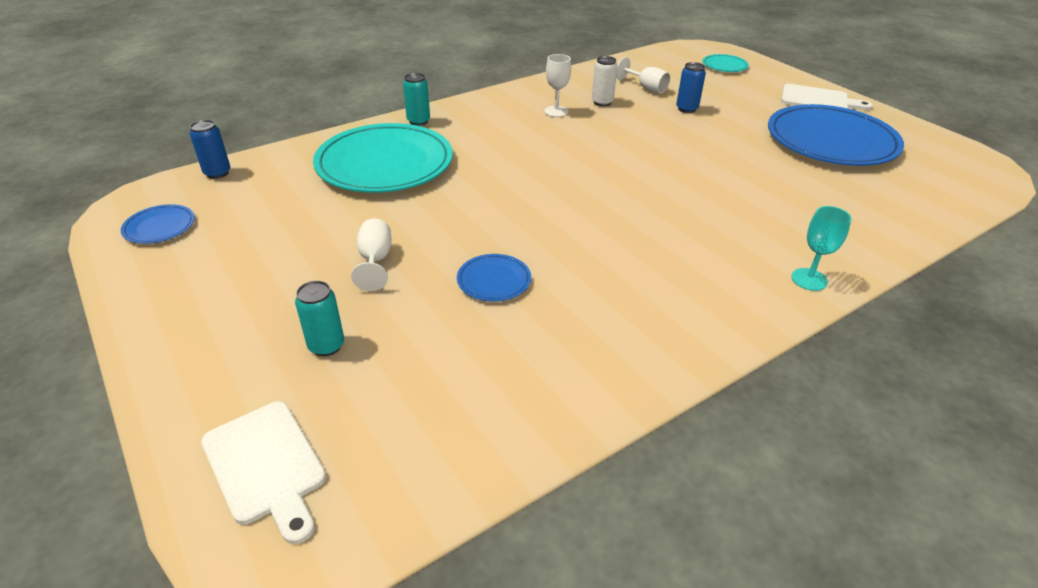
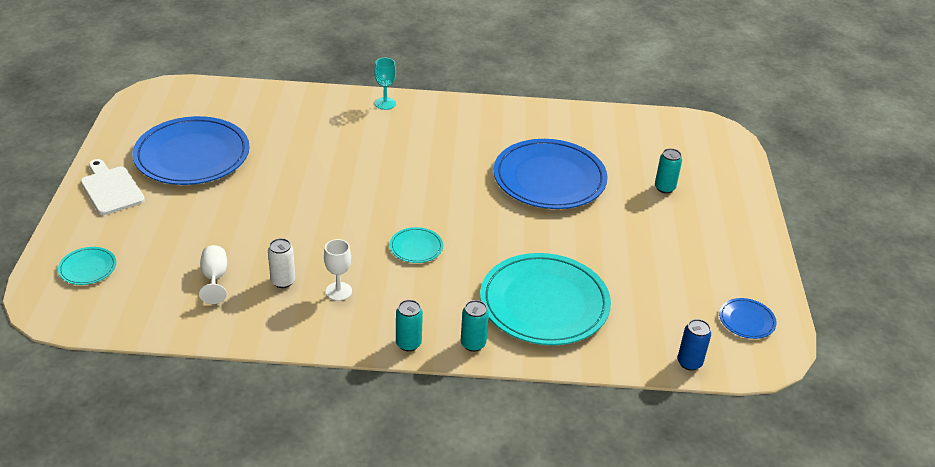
camera: 145 degrees left, 0 degrees up
white cutting board [201,401,326,544] -> none
white goblet [351,218,392,291] -> none
blue plate [457,254,531,301] -> blue plate [494,139,608,209], size x2.31
blue can [676,62,706,113] -> none
none -> turquoise plate [390,227,443,263]
none -> turquoise can [396,300,423,351]

